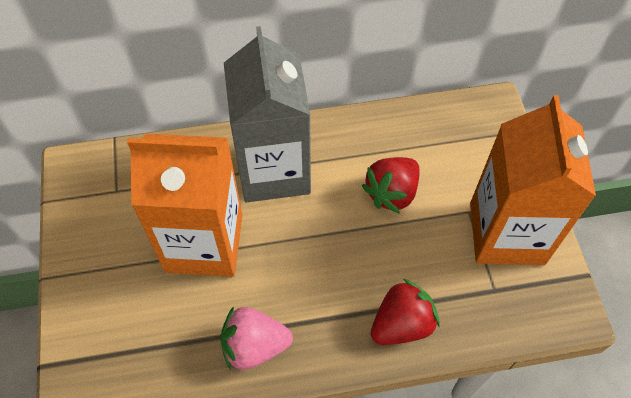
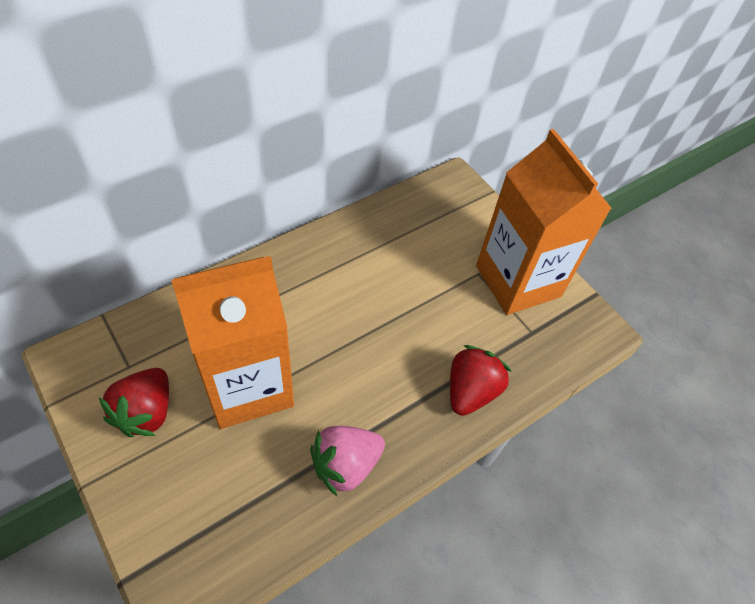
camera: 30 degrees left, 5 degrees down
grey carton [224,26,311,202] -> none
red strawberry [362,157,420,214] -> red strawberry moved to [99,368,169,437]

